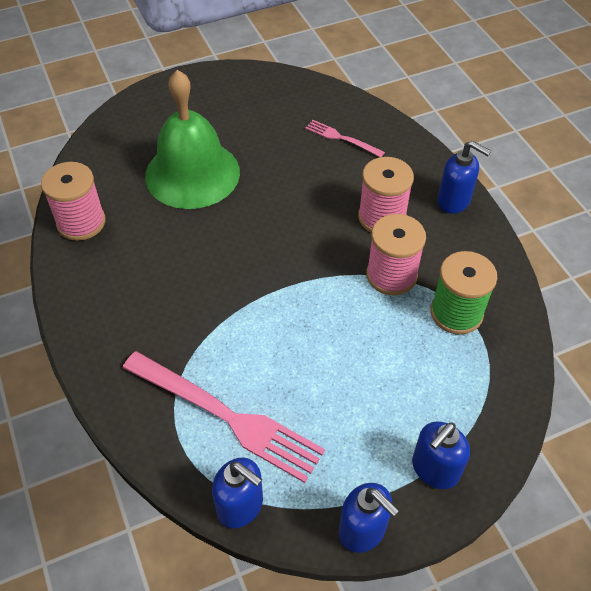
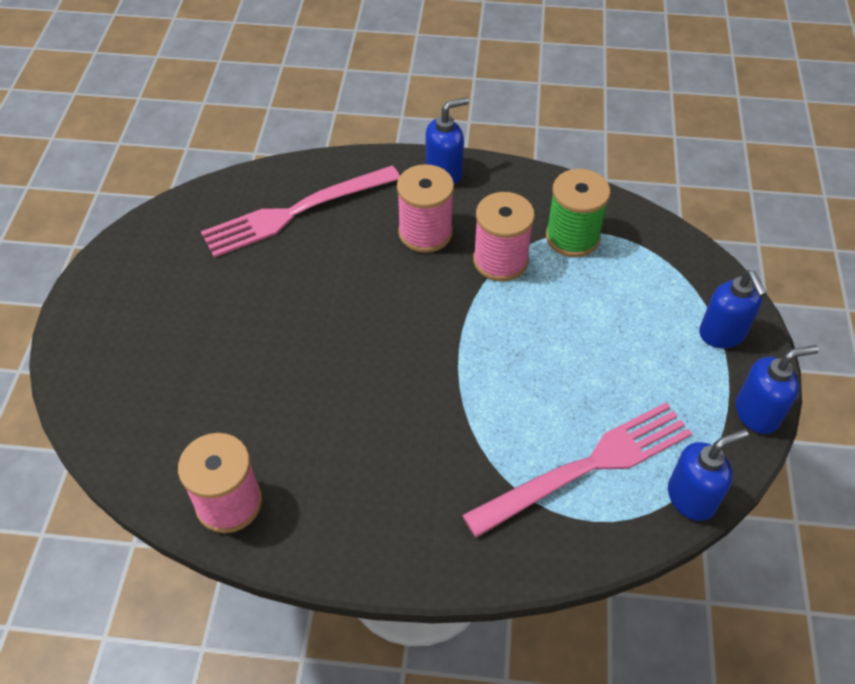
camera: 60 degrees left, 0 degrees up
green bell [145,70,240,209] -> none
pink fork [305,120,385,157] -> pink fork [201,165,400,258], size x2.02

